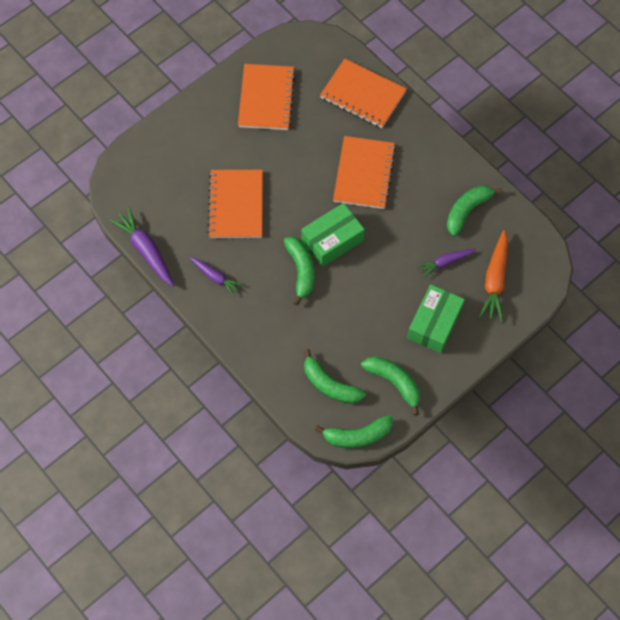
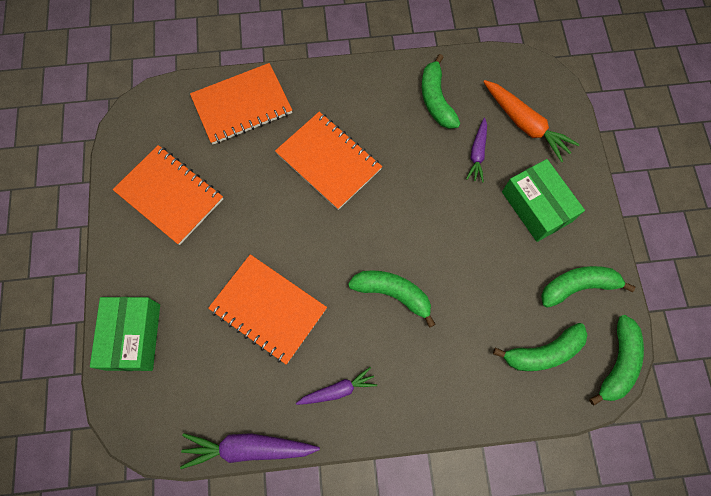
camera: 55 degrees left, 5 degrees up
green box [301,203,365,267] -> green box moved to [90,297,160,371]

